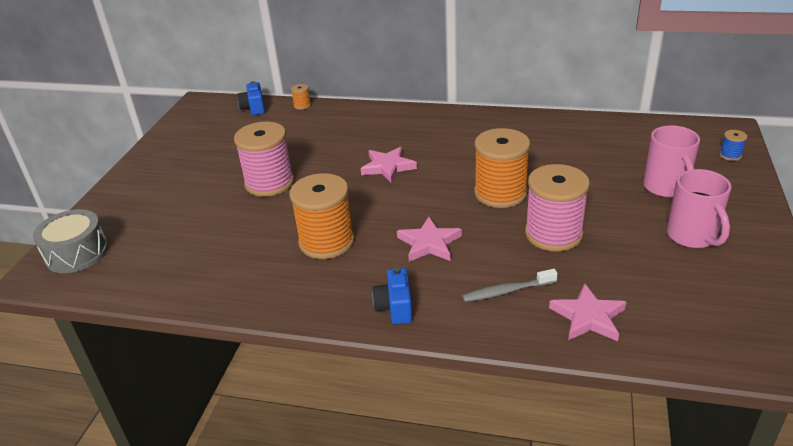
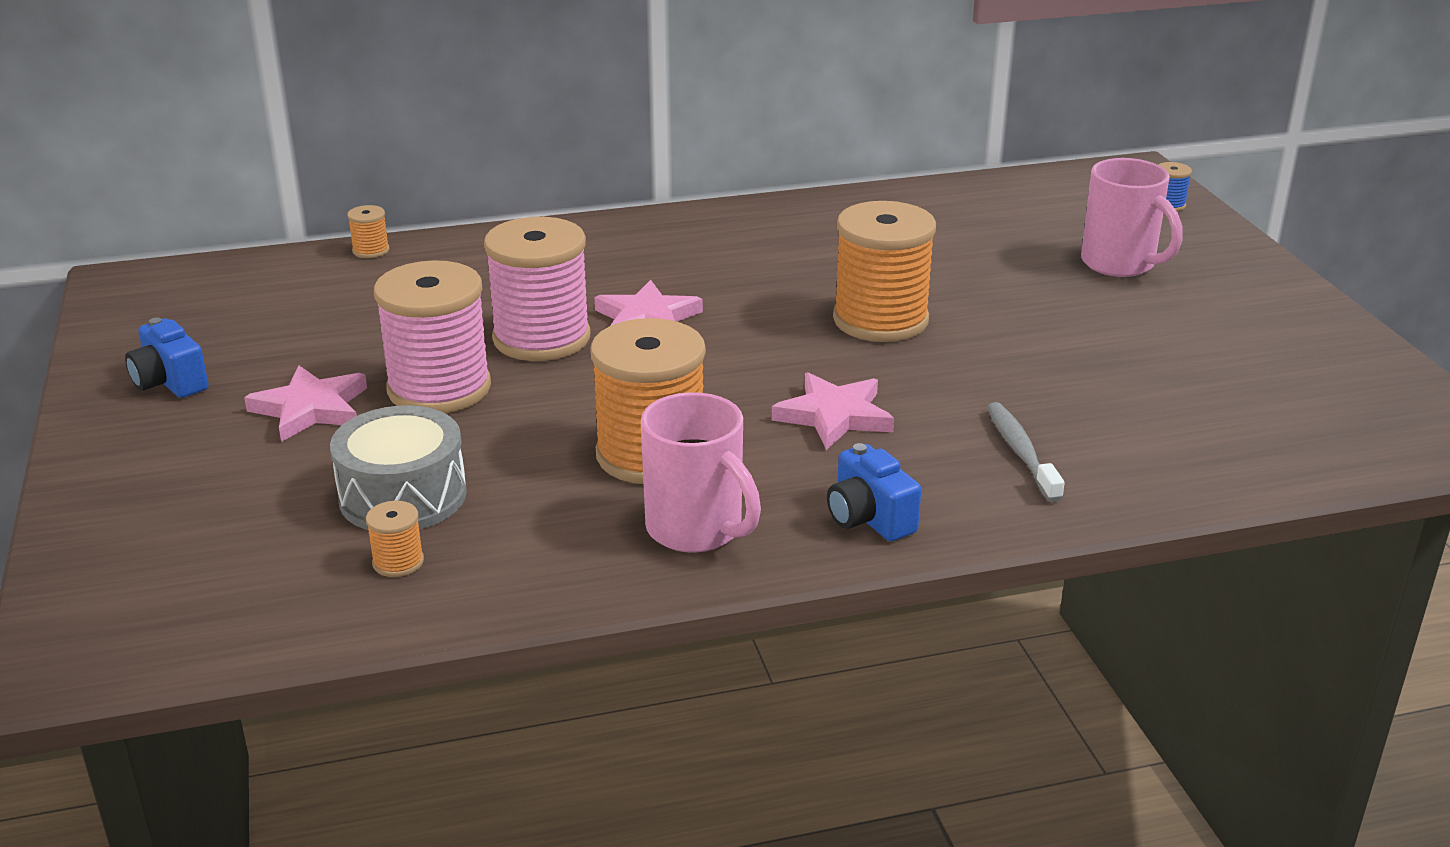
camera: 30 degrees left, 5 degrees down
grey drum [33,209,109,273] -> grey drum moved to [330,405,467,530]
blue camera [237,81,265,115] -> blue camera moved to [125,317,209,398]
grey toothbrush [462,269,558,302] -> grey toothbrush turned 120 degrees clockwise [987,402,1065,503]
pink spool [525,164,590,252] -> pink spool moved to [484,217,591,361]
pink star [549,283,626,341] -> pink star moved to [244,365,367,442]
pink mug [667,169,732,248] -> pink mug moved to [641,392,761,553]
none -> orange spool [366,501,424,577]

